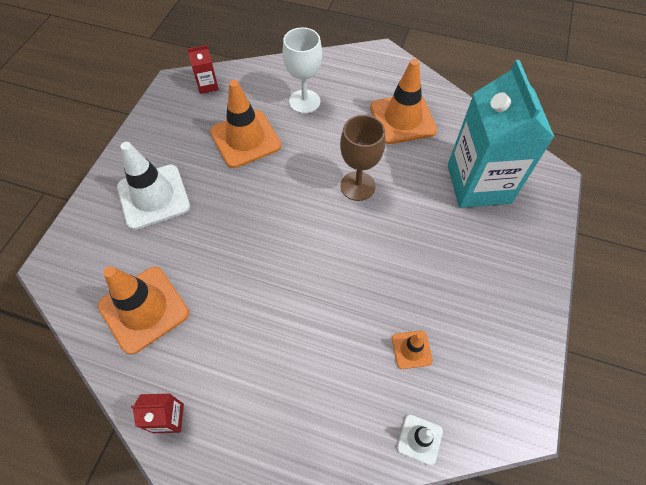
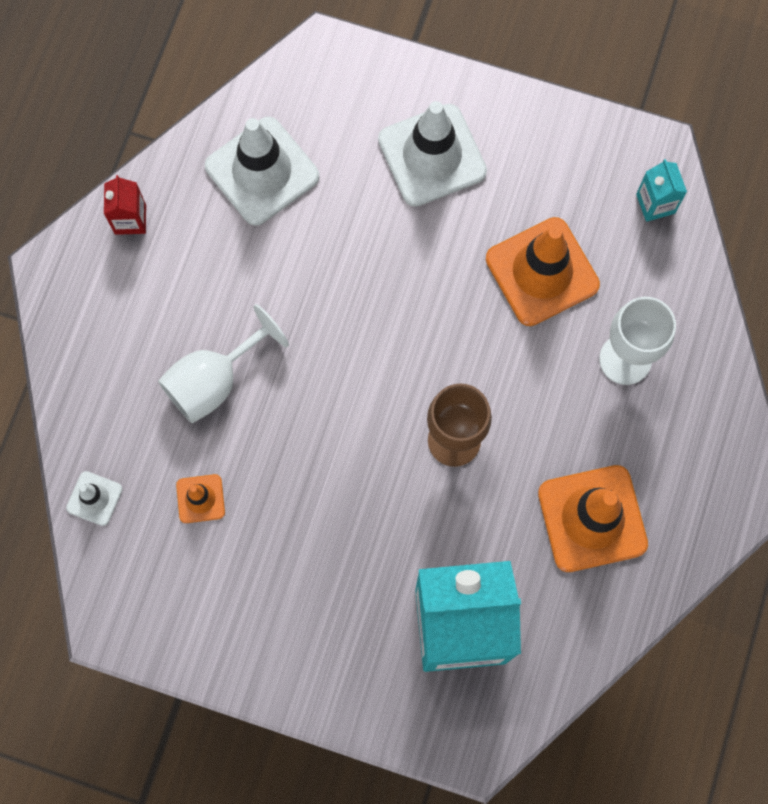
camera: 90 degrees right, 15 degrees up
orange traffic cone [98,266,189,355] -> white traffic cone [205,117,319,226]
red carton [187,45,219,94] -> turquoise carton [636,159,687,222]
none -> white goblet [158,304,289,424]

